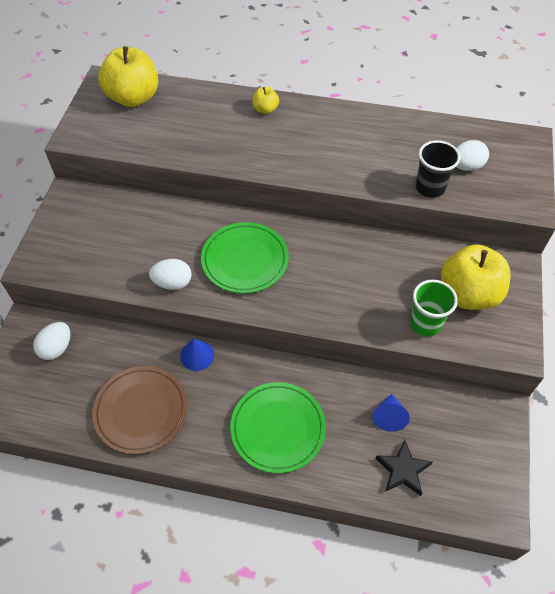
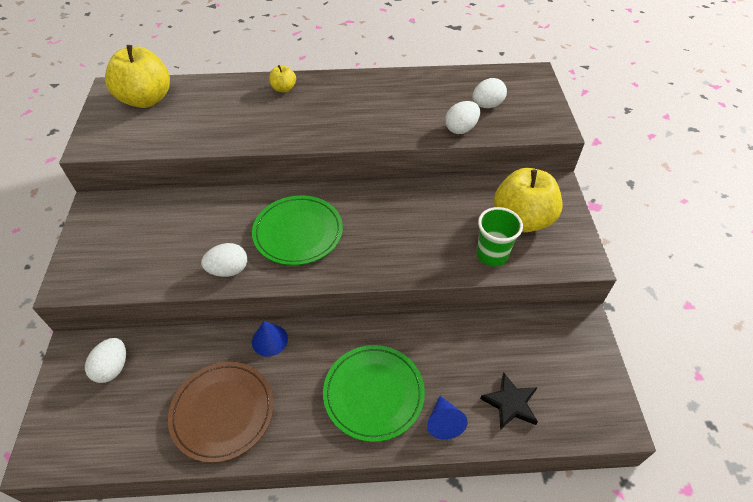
camera: 15 degrees left, 5 degrees down
blue cone [372,393,410,432] -> blue cone moved to [427,396,468,440]
black cup [415,140,460,198] -> white egg [445,101,480,134]

